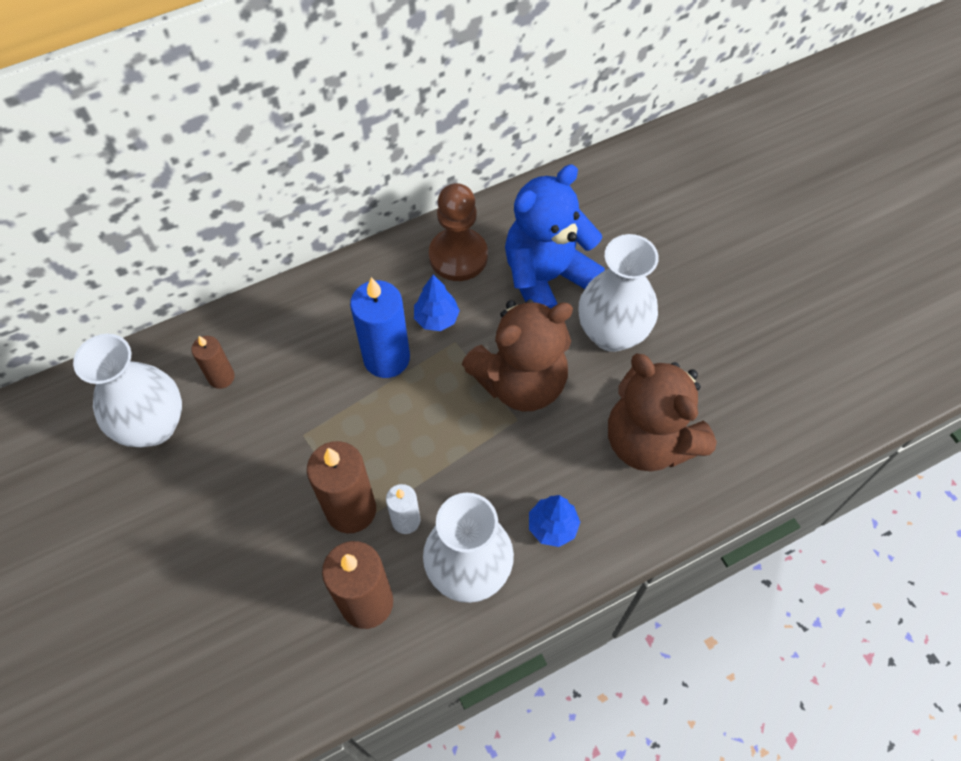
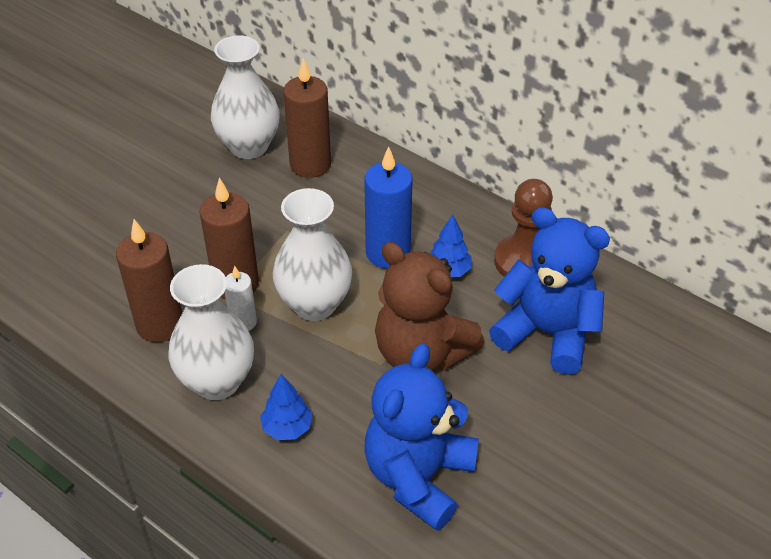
camera: 65 degrees right, 15 degrees down
brown candle [191,336,235,389] -> brown candle [283,58,331,178], size x1.77
white vase [579,234,659,352] -> white vase moved to [273,188,352,321]
brown teddy bear [608,353,717,472] -> blue teddy bear [364,343,479,531]

